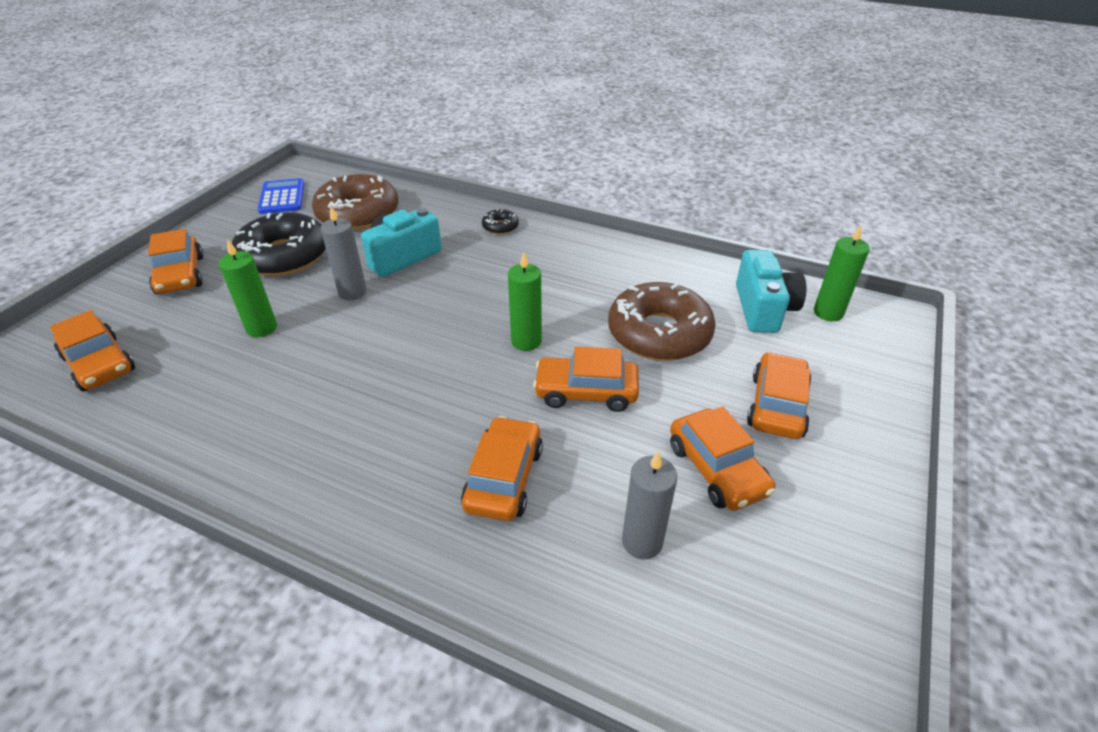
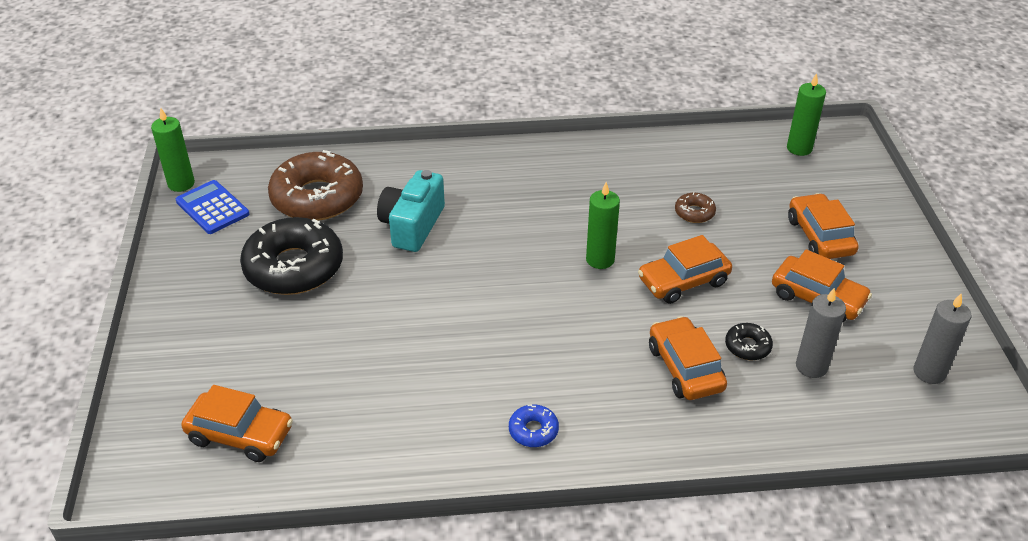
camera: 30 degrees left, 0 degrees up
orange car [148,229,203,294] -> none
green candle [219,239,277,337] -> green candle moved to [151,108,195,192]
grey candle [321,206,367,300] -> grey candle moved to [914,293,971,384]
black donut [482,209,519,234] -> black donut moved to [725,323,773,360]
brown donut [608,282,716,361] -> brown donut [675,192,716,223], size x0.43
turquoise camera [736,250,806,333] -> none
none -> blue donut [509,404,559,447]

